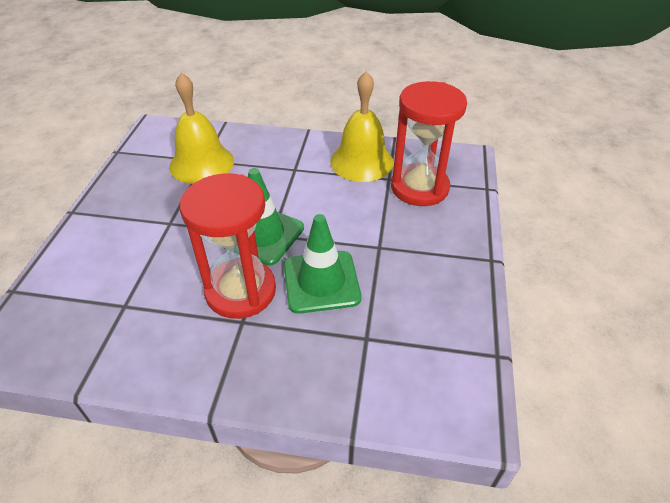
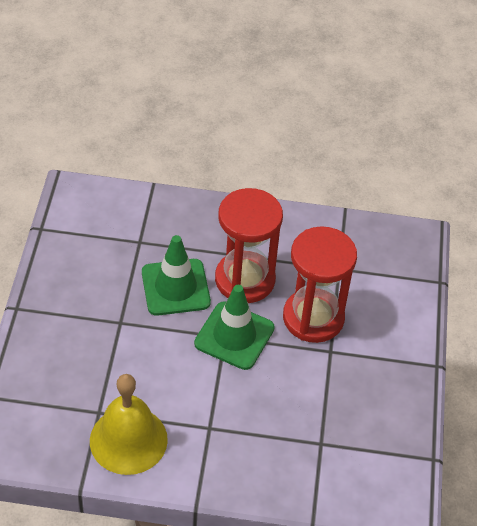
camera: 175 degrees right, 5 degrees up
yellow bell [169,73,234,184] -> none
red hourglass [391,81,467,206] -> red hourglass moved to [283,226,357,343]

